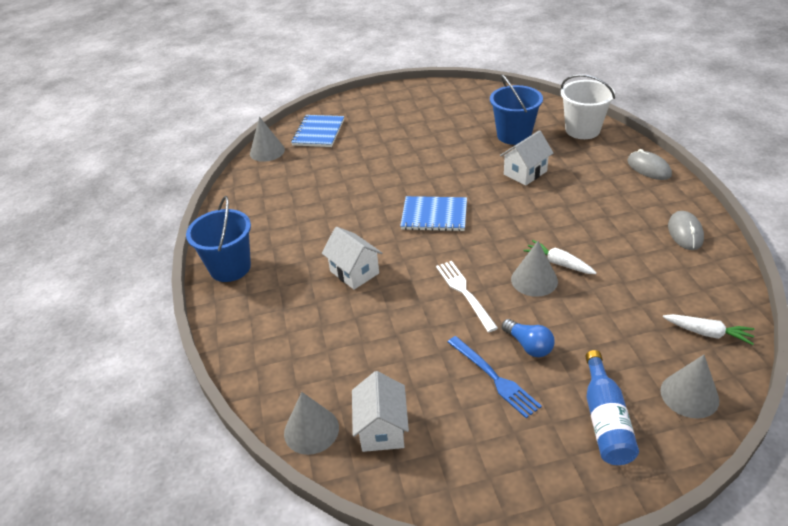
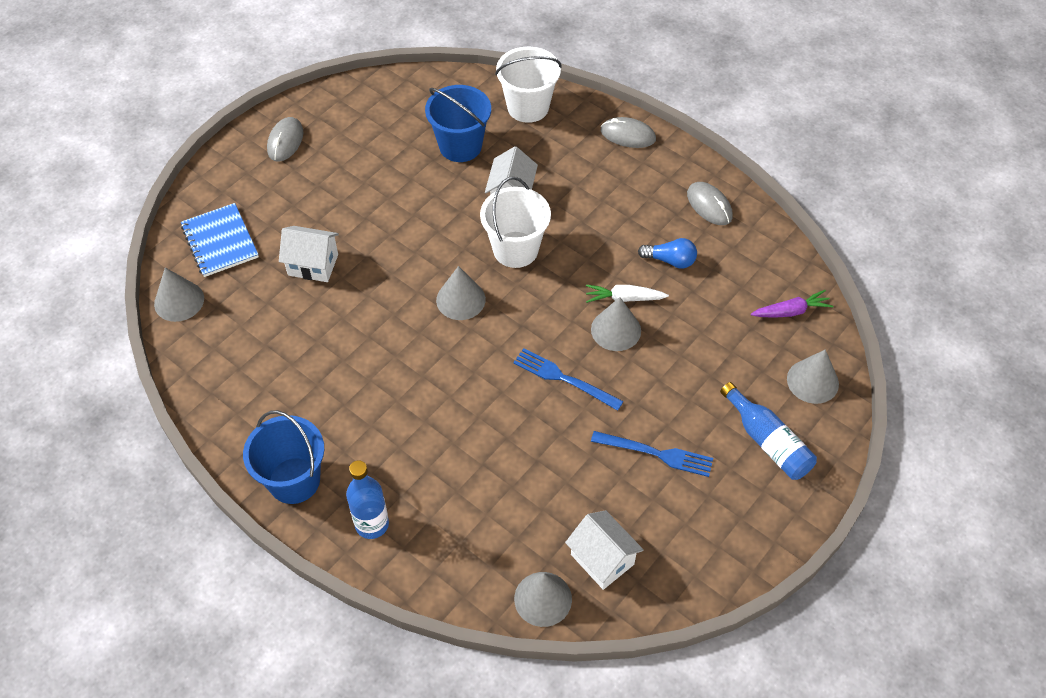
camera: 40 degrees left, 15 degrees up
white house [322,227,382,290] -> white house moved to [279,226,339,282]
blue notebook [400,196,467,231] -> grey cone [436,266,486,320]
white fork [436,261,498,332] -> blue fork [513,348,624,411]
blue light bulb [502,319,554,357] -> blue light bulb moved to [638,238,697,269]
white carrot [663,314,754,345] -> purple carrot [751,290,833,318]
none -> grey mouse [267,117,303,161]
none -> blue bottle [346,460,389,539]
none -> white bucket [480,177,551,268]

